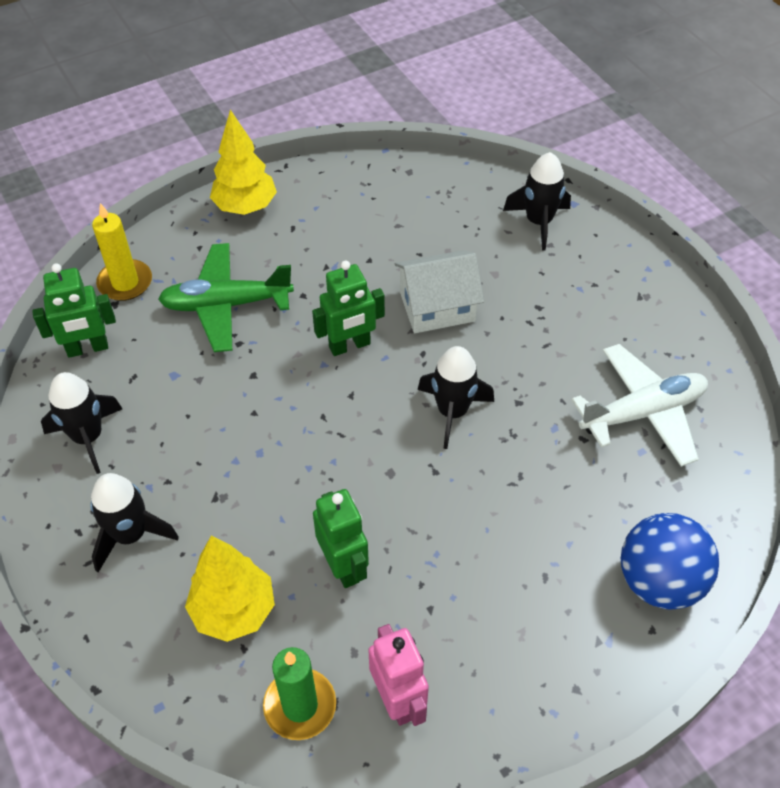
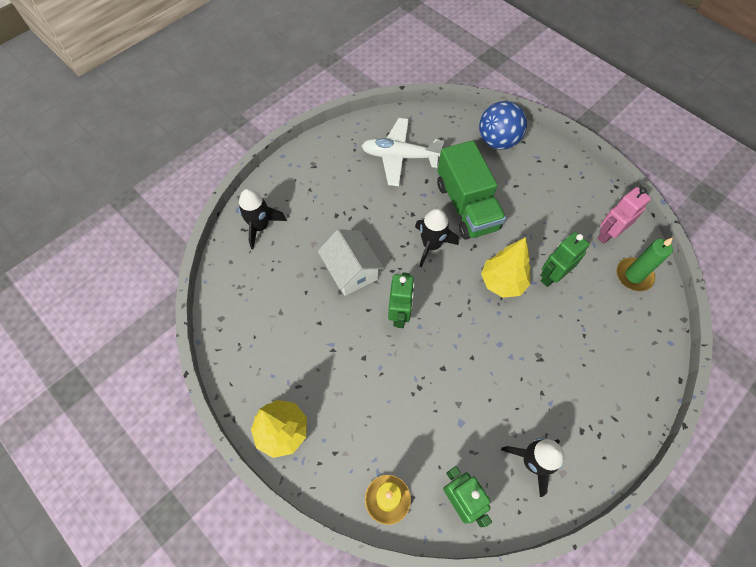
camera: 105 degrees left, 10 degrees up
black rocket [90,473,179,572] -> none
green plane [158,243,294,352] -> none
yellow tree [185,536,275,642] -> yellow tree moved to [481,237,531,298]
green robot [312,261,385,356] -> green robot turned 45 degrees clockwise [388,272,415,328]
white plane [572,344,708,467] -> white plane turned 45 degrees counterclockwise [362,118,444,186]
none -> green truck [437,140,506,240]

